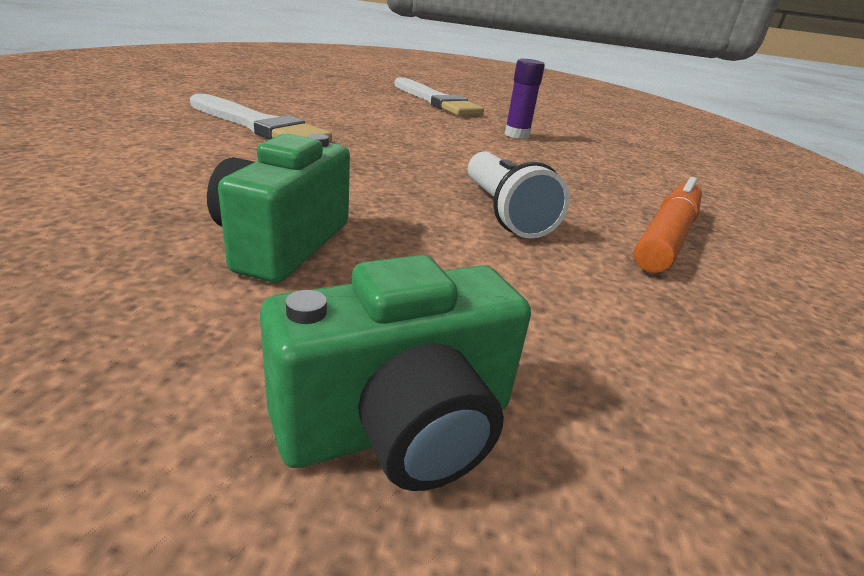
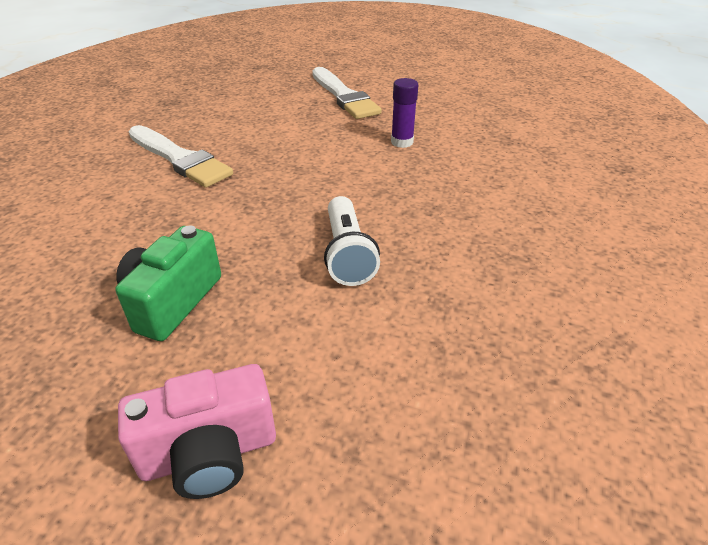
camera: 10 degrees right, 10 degrees up
green camera [260,255,531,491] -> pink camera [118,364,276,499]
orange marker [634,177,702,273] -> none

